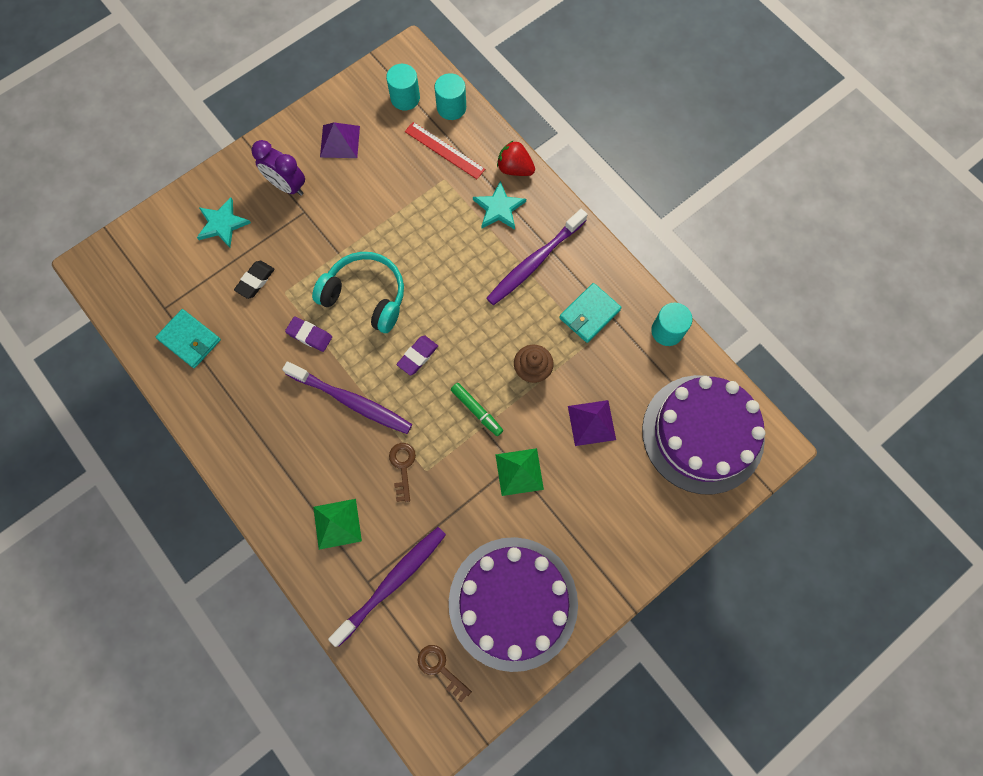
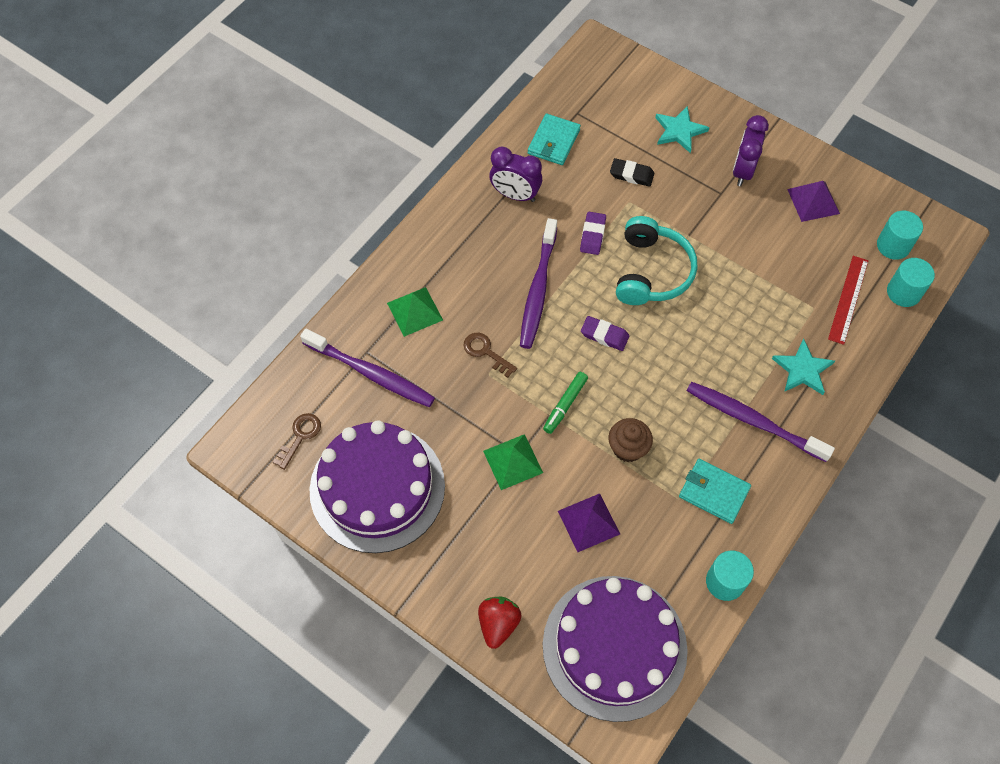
camera: 75 degrees right, 10 degrees down
brown key [389,443,416,502] -> brown key turned 120 degrees counterclockwise [463,333,517,378]
red strawberry [497,141,535,176] -> red strawberry moved to [478,597,521,649]
none -> purple clock [489,147,542,202]

